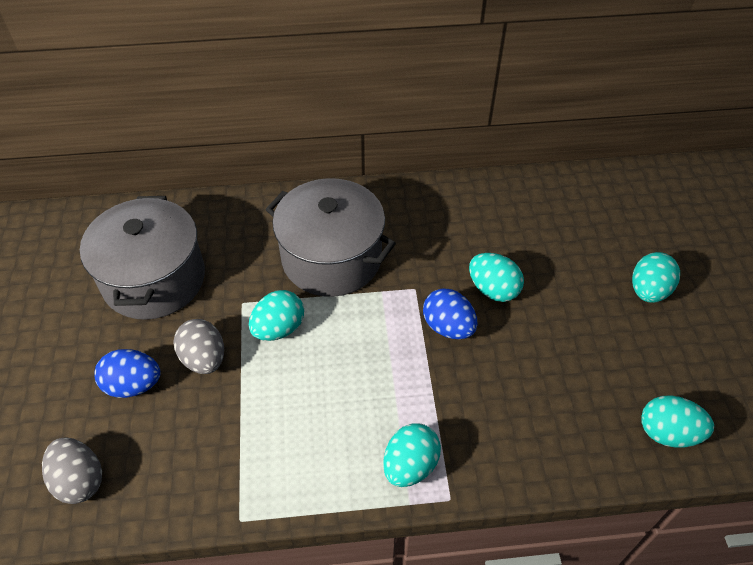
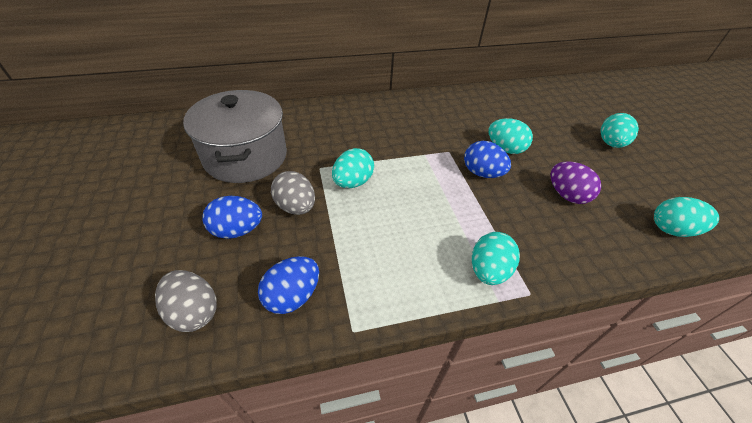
camera: 10 degrees left, 5 degrees down
grey pot [265,178,396,297] -> none
none -> blue egg [258,256,319,314]
none -> purple egg [550,161,601,204]

